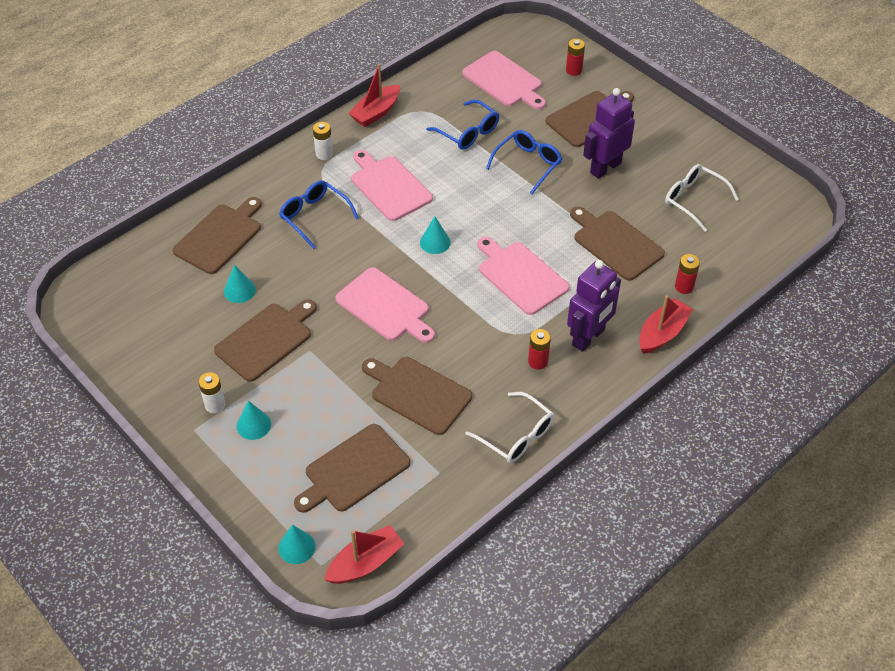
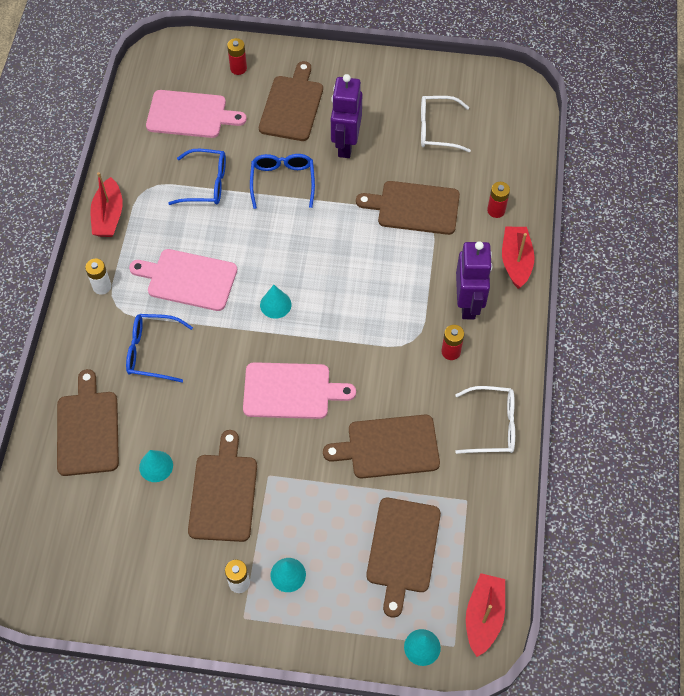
camera: 40 degrees left, 10 degrees up
pink cutting board [477,237,569,315] -> none

